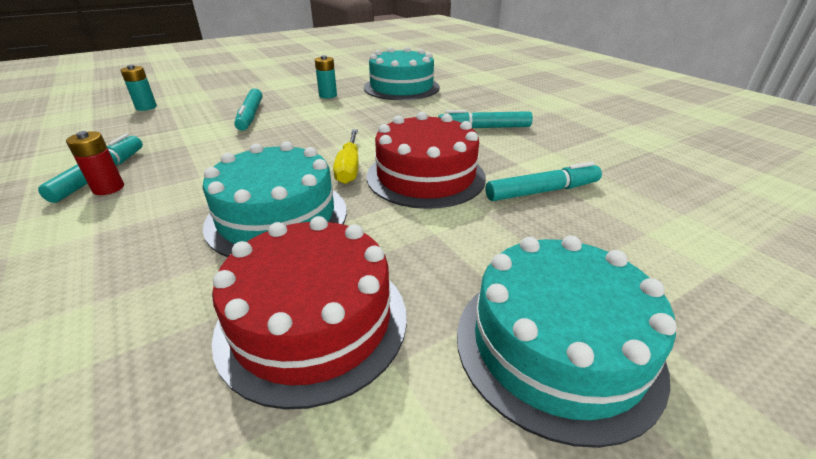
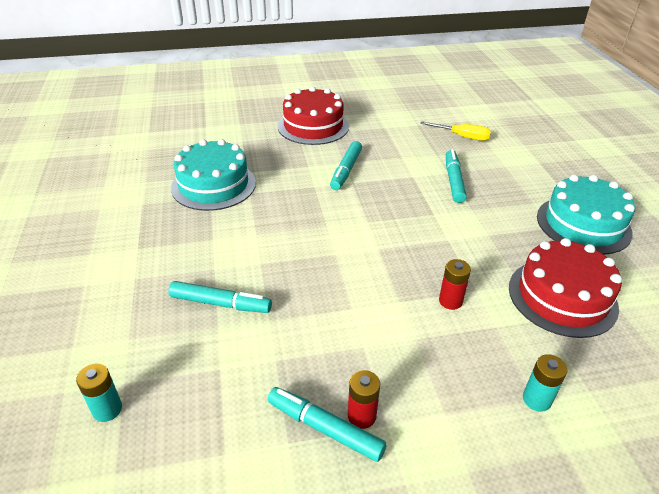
camera: 70 degrees left, 5 degrees up
turquoise cake [203,141,347,257] -> red battery [439,259,471,310]
turquoise battery [315,55,337,99] -> turquoise battery moved to [523,354,568,412]
yellow screwdriver [333,129,359,184] -> yellow screwdriver moved to [420,121,491,141]
red cake [367,112,486,209] -> red cake moved to [278,86,349,145]

